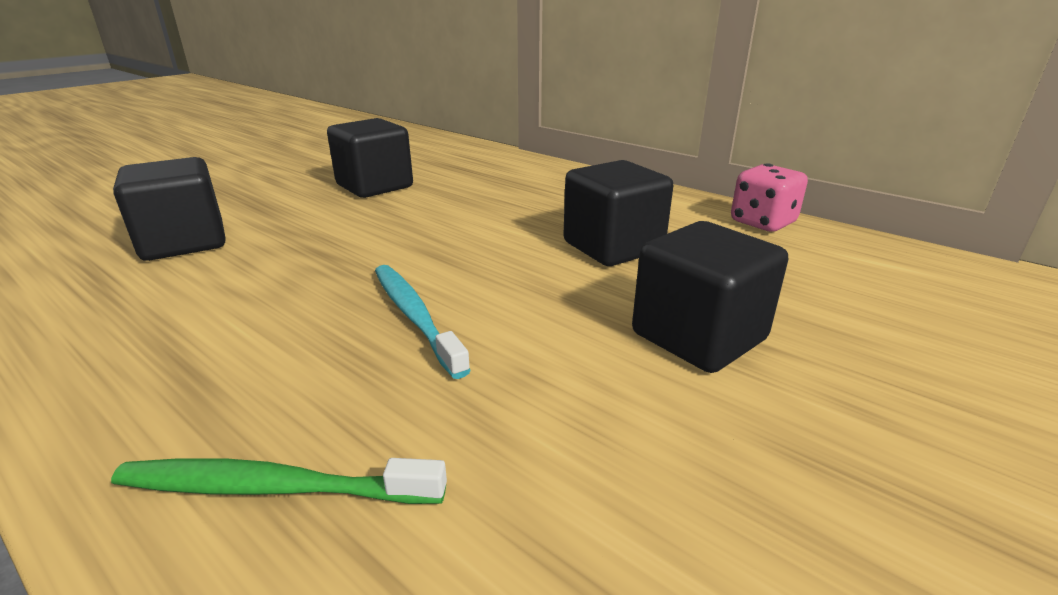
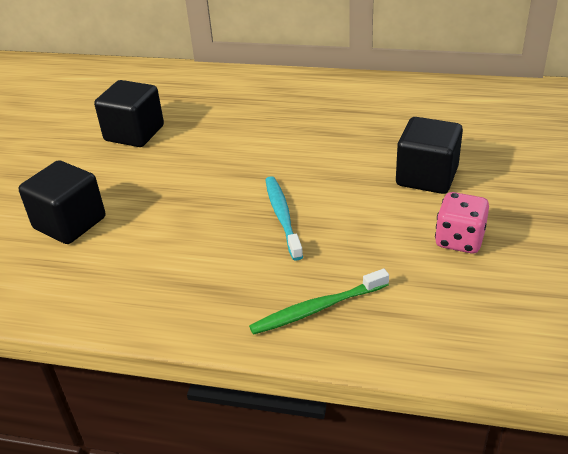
camera: 25 degrees left, 10 degrees up
turquoise toothbrush [375,265,471,379] -> turquoise toothbrush turned 45 degrees clockwise [266,176,303,261]
black cube [563,160,673,266] -> none
pink dice [731,163,808,232] -> pink dice moved to [435,192,489,253]

